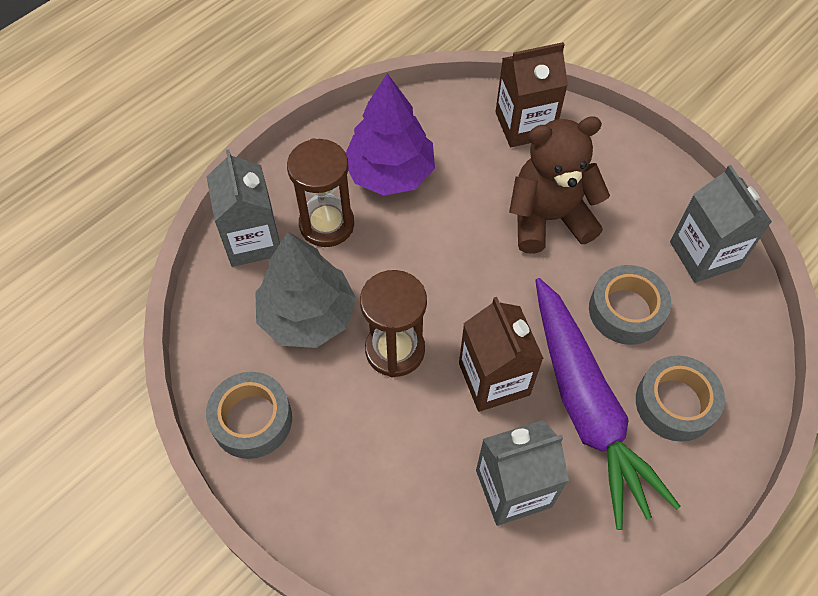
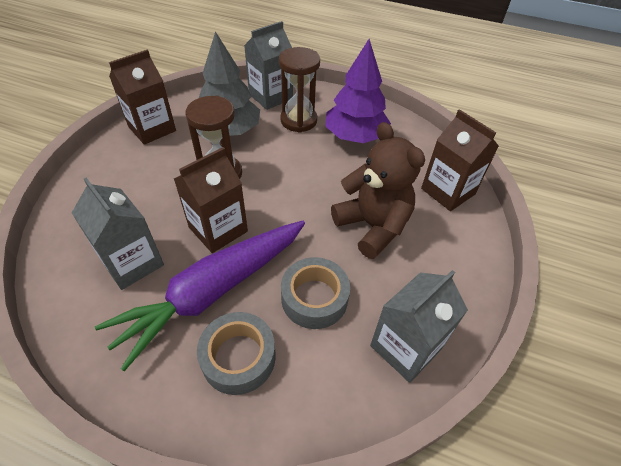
camera: 65 degrees right, 10 degrees down
grey tape [206,372,292,459] -> brown carton [109,50,176,145]

